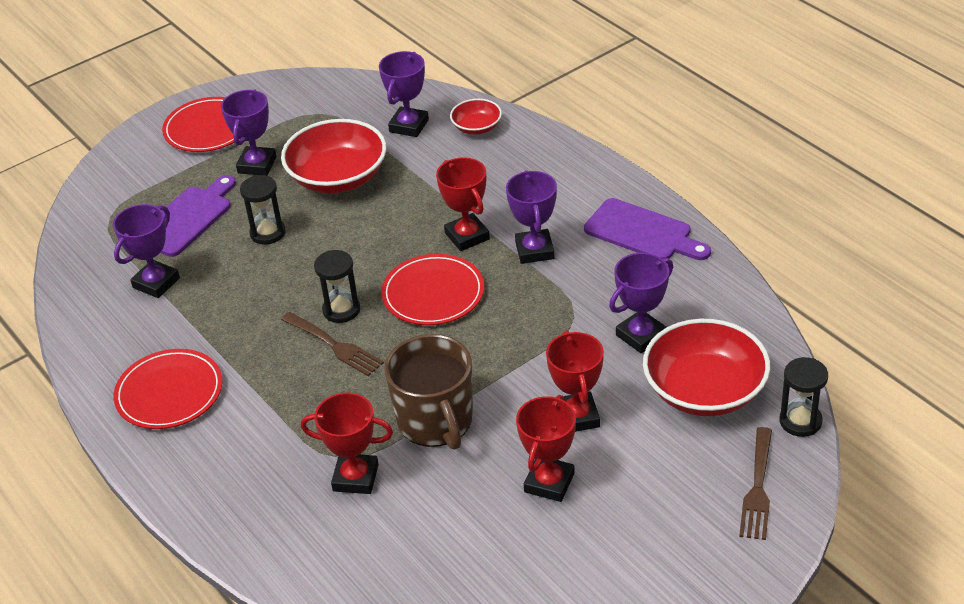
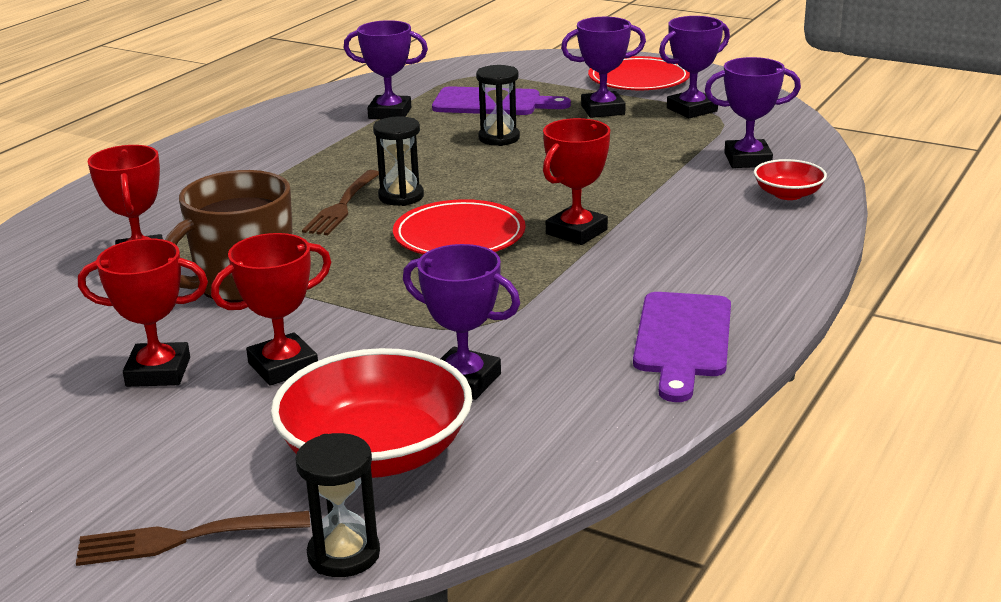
camera: 65 degrees right, 15 degrees down
red plate [114,349,223,429] -> none
red bowl [281,119,387,193] -> none
purple trophy [506,170,557,264] -> purple trophy moved to [659,16,730,118]

